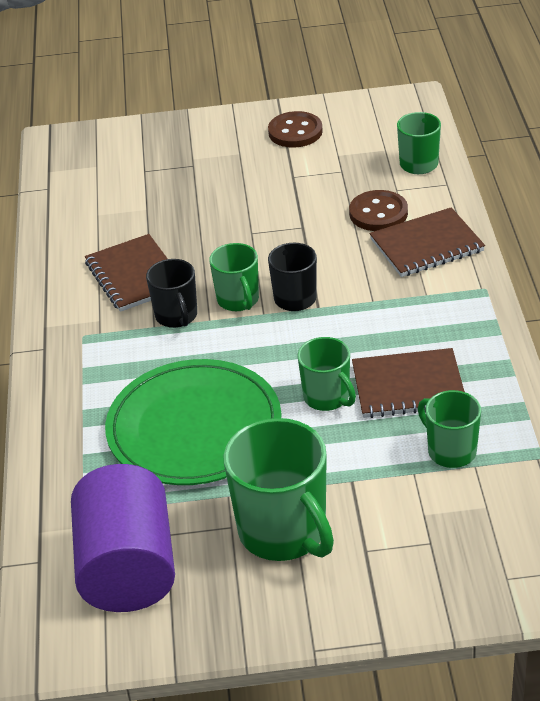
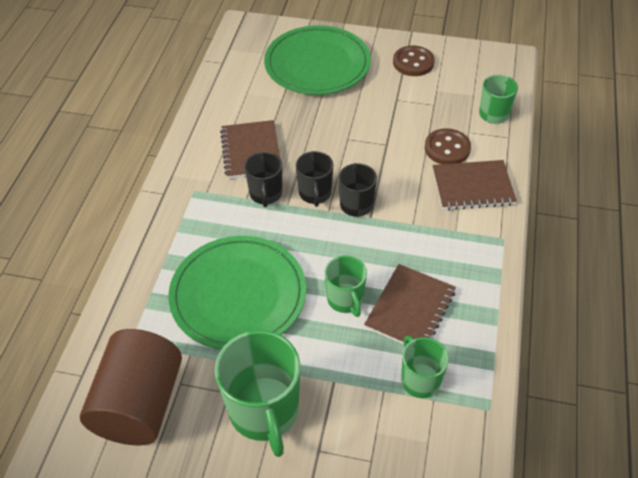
camera: 15 degrees right, 10 degrees up
purple cylinder [71,464,175,612] -> brown cylinder [80,329,182,446]
green mug [209,243,259,311] -> black mug [296,151,333,207]
brown notebook [352,348,465,418] -> brown notebook turned 75 degrees counterclockwise [364,264,456,344]
none -> green plate [264,25,371,95]

